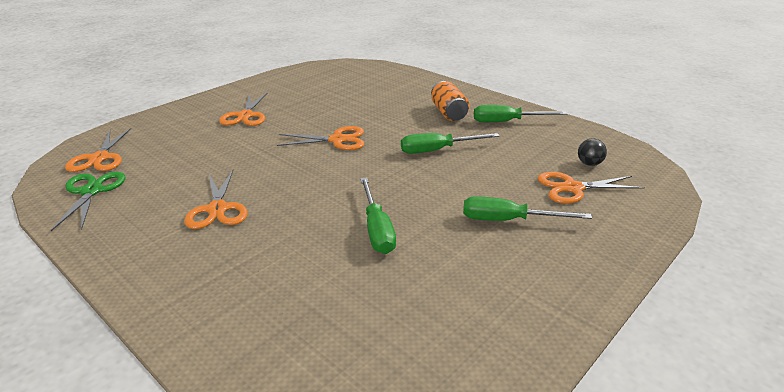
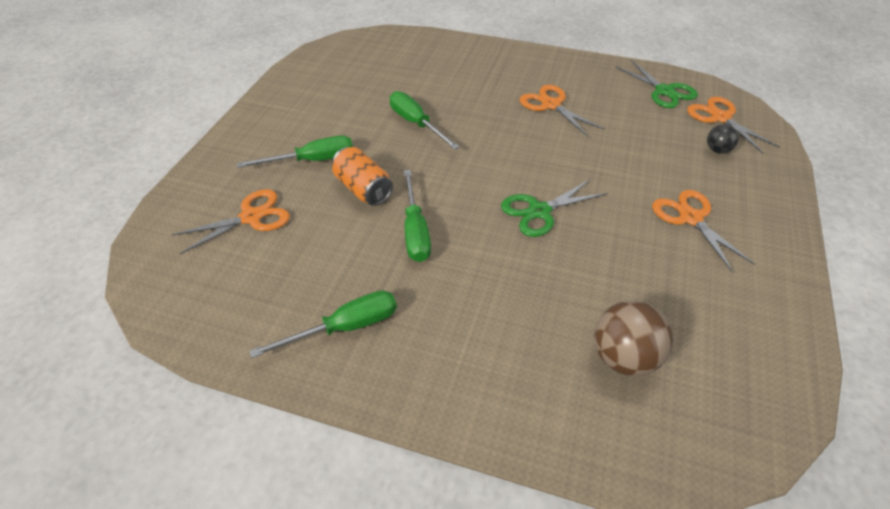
camera: 155 degrees right, 15 degrees up
orange scissors [277,126,364,150] -> green scissors [501,179,607,237]
green screwdriver [401,133,500,154] -> green screwdriver turned 120 degrees clockwise [404,170,431,262]
orange can [431,81,469,121] -> orange can moved to [332,147,393,206]
black ball [578,138,607,166] -> black ball moved to [707,124,739,154]
none -> brown ball [594,301,673,376]

